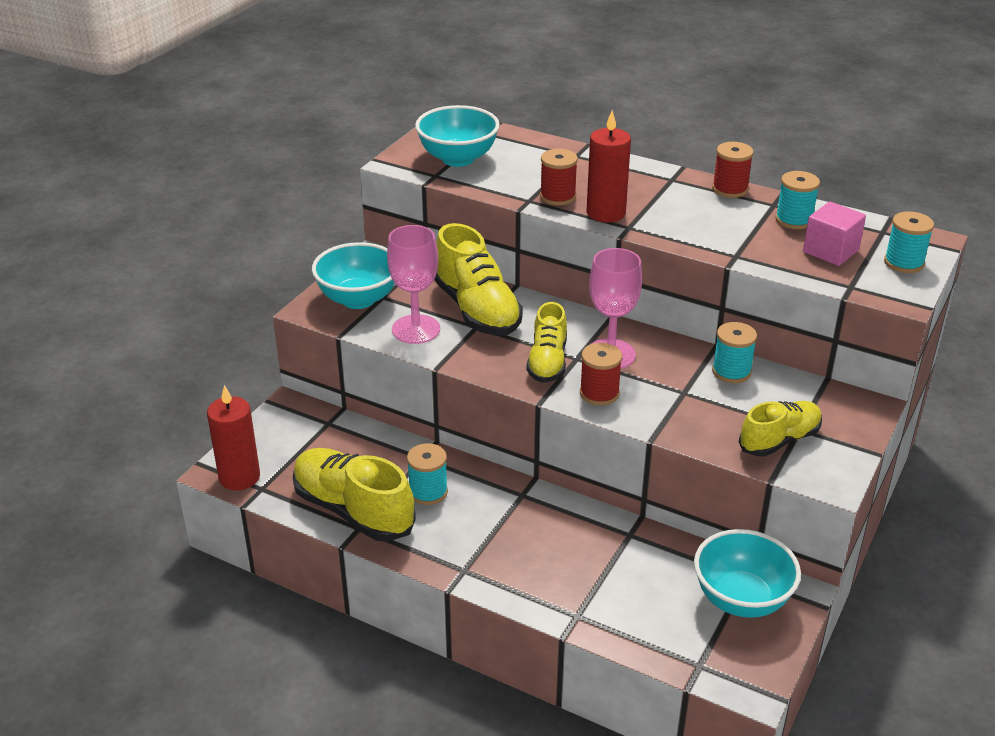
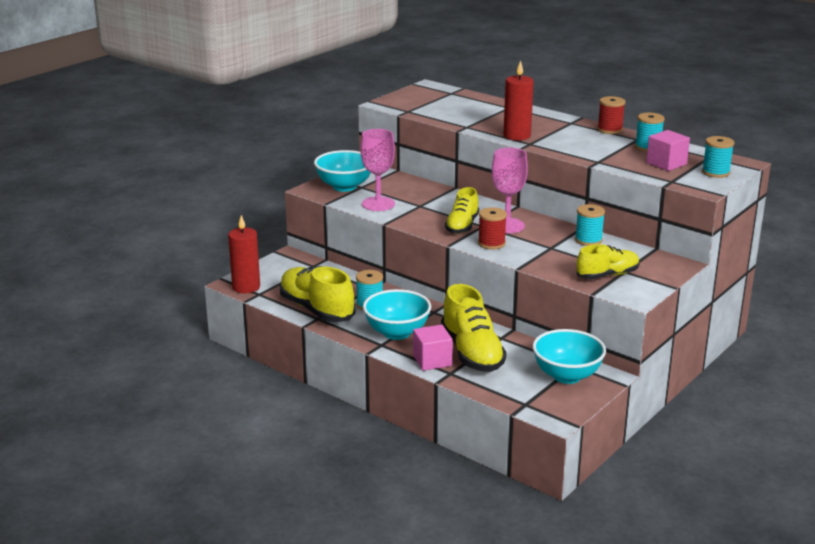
camera: 10 degrees right, 10 degrees down
turquoise bowl [415,105,500,167] -> turquoise bowl moved to [363,289,431,340]
yellow shoe [434,223,523,335] -> yellow shoe moved to [441,284,507,372]
red spool [540,149,578,206] -> none
none -> pink cube [413,325,453,371]

